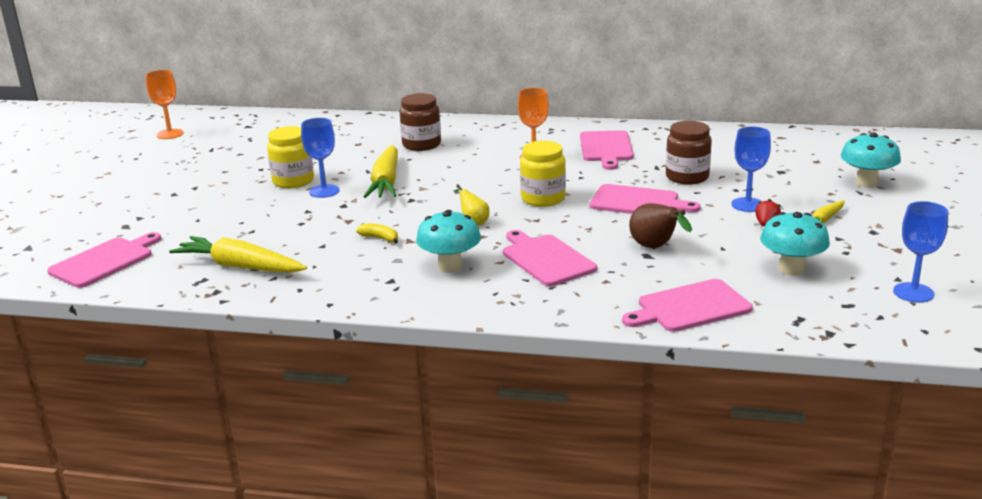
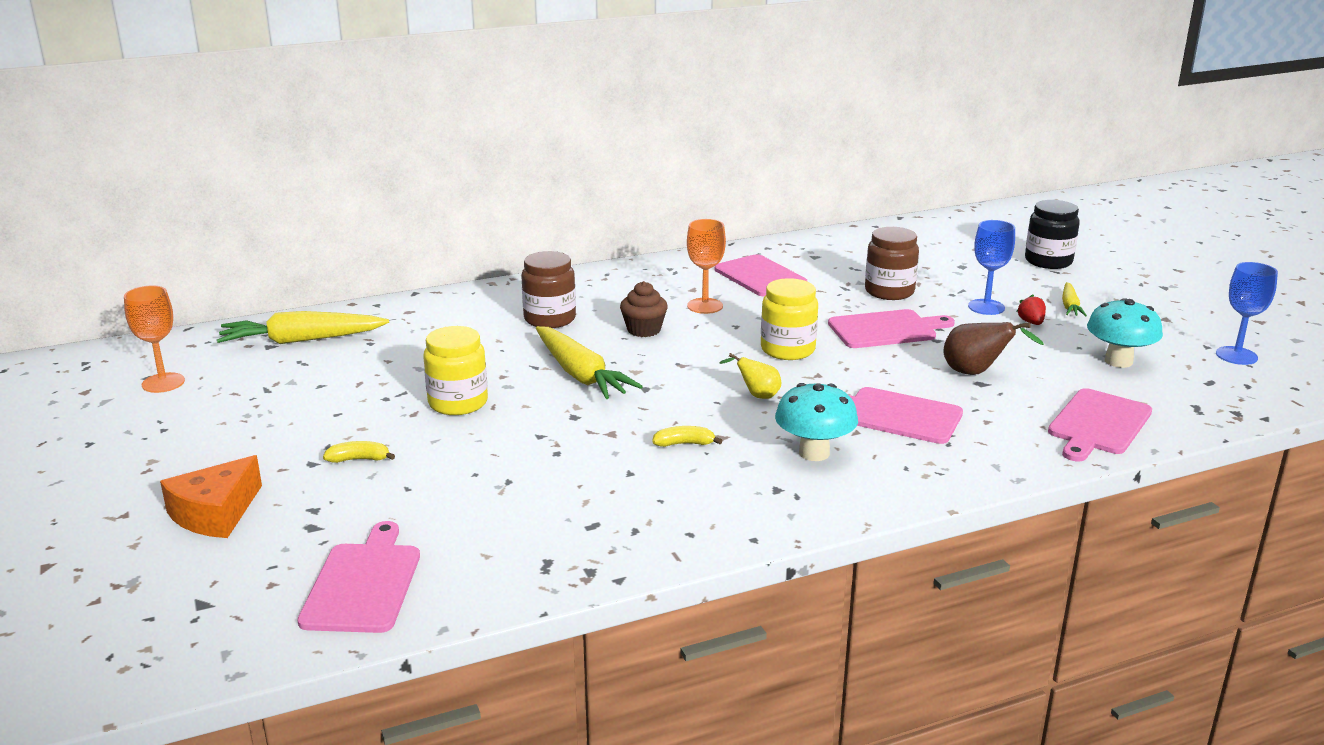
camera: 35 degrees left, 0 degrees up
yellow carrot [169,236,307,273] -> yellow carrot moved to [217,311,389,344]
blue goblet [301,118,340,198] -> none
turquoise mushroom [841,132,901,188] -> black jar [1025,200,1080,269]
none -> orange cheese [160,455,262,538]
none -> yellow banana [323,441,395,463]
none -> brown cupcake [620,281,668,337]

